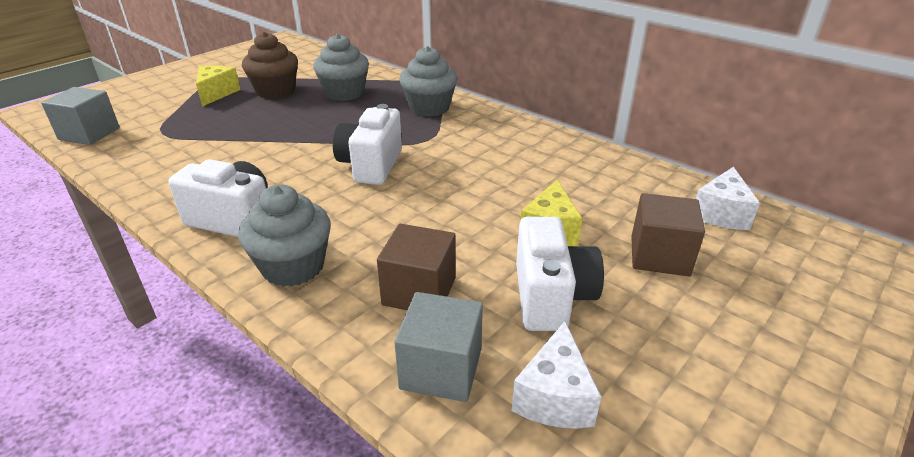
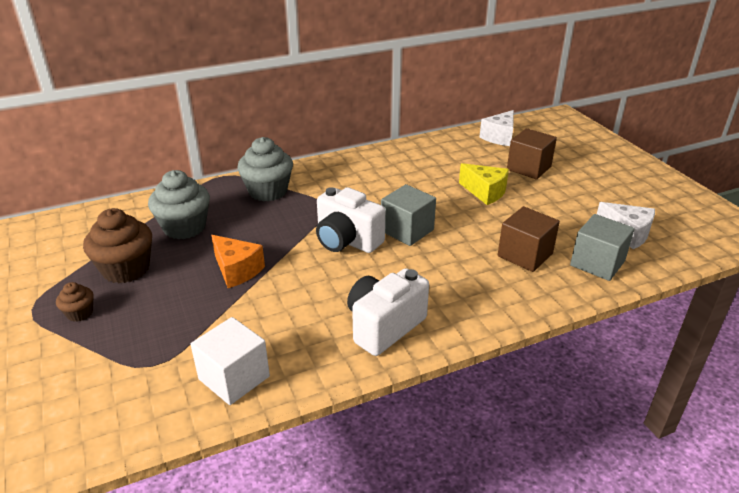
camera: 65 degrees left, 0 degrees up
grey cube [41,87,120,145] -> grey cube moved to [381,184,436,246]
yellow cheese [196,65,241,106] -> brown cupcake [56,282,94,322]
grey cupcake [238,184,331,287] -> none
white camera [516,217,604,331] -> none
white cheese [695,167,760,230] -> white cheese turned 75 degrees clockwise [479,110,514,146]
none -> white cube [190,317,270,405]
none -> orange cheese [211,235,265,288]

